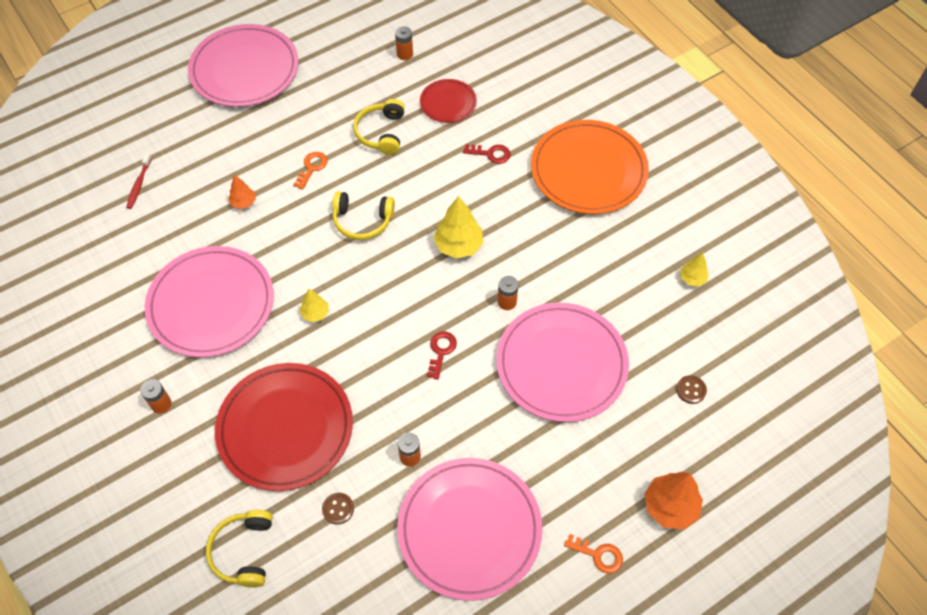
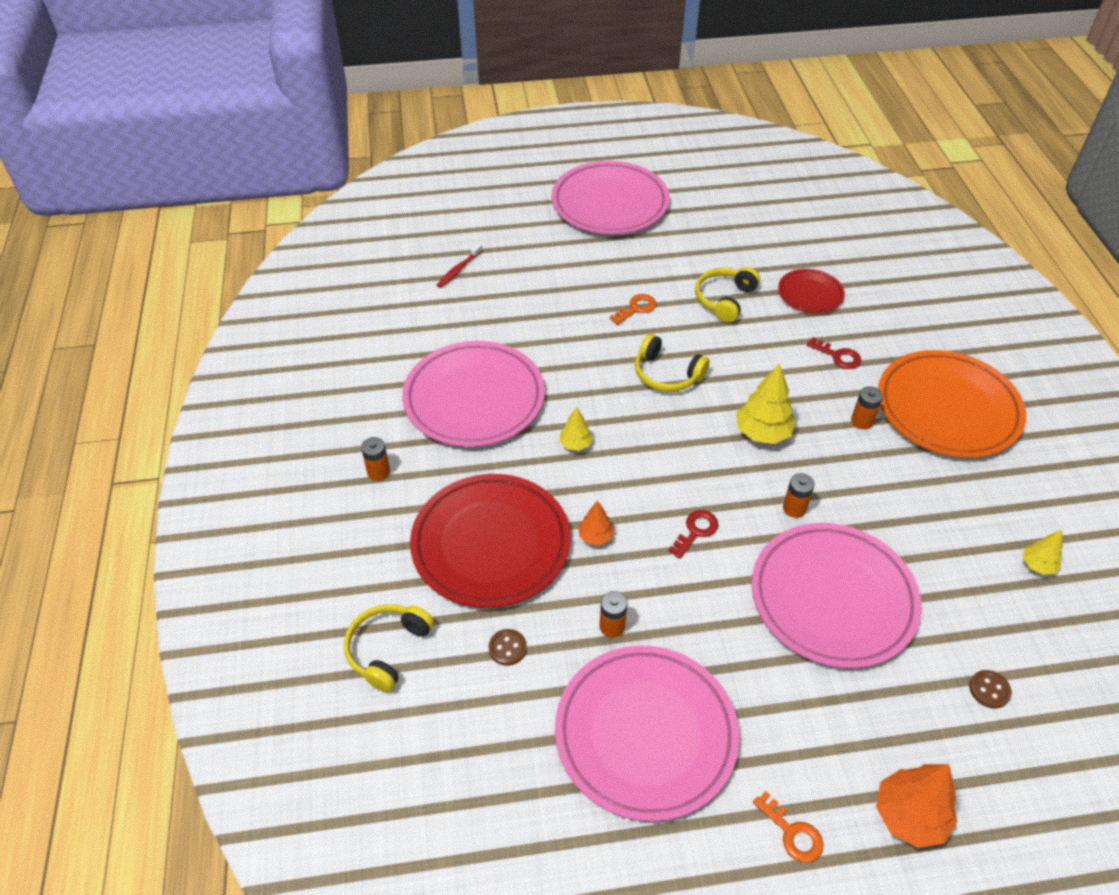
camera: 25 degrees right, 10 degrees down
orange tree [228,175,256,209] -> orange tree moved to [578,500,614,545]
orange battery [395,26,413,60] -> orange battery moved to [851,386,883,429]

